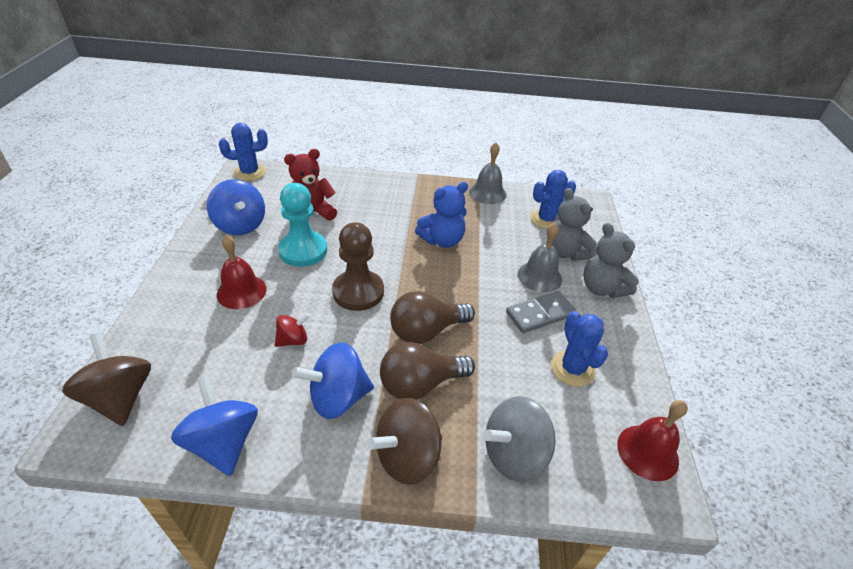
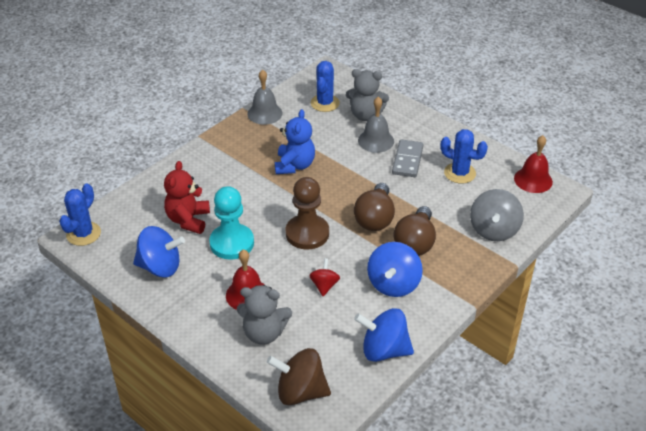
camera: 50 degrees left, 0 degrees up
brown spinning top [367,398,442,485] -> none
grey teddy bear [584,223,639,298] -> grey teddy bear moved to [237,285,292,344]

